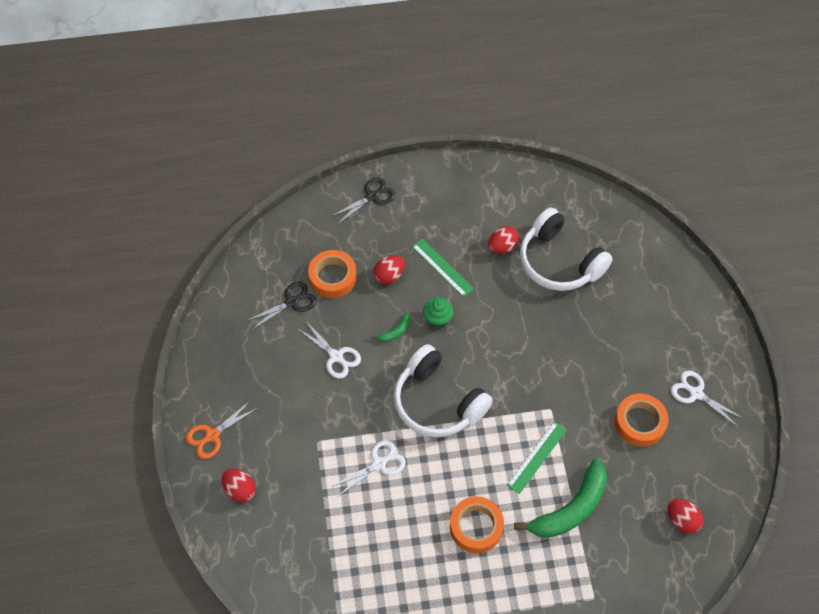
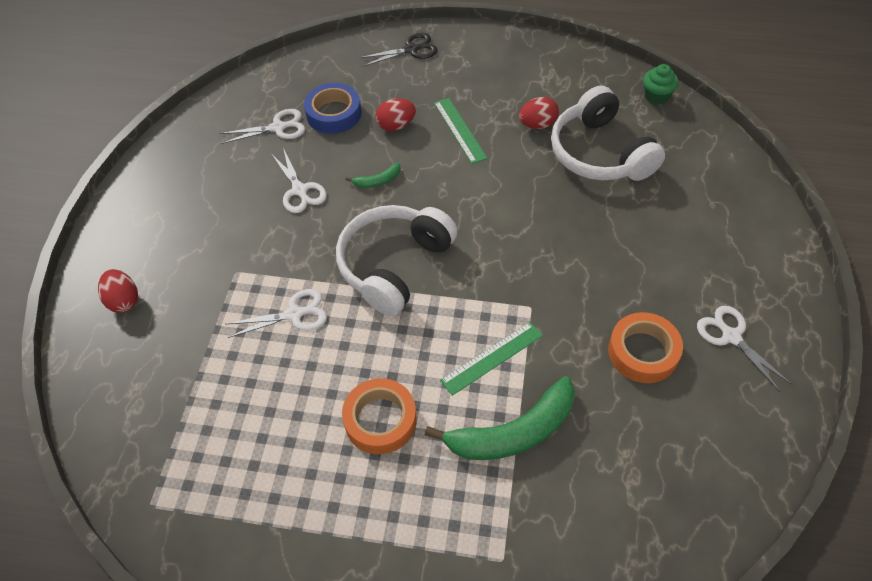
camera: 20 degrees right, 5 degrees down
orange scissors [186,400,258,459] -> none
black scissors [246,281,317,330] -> white scissors [220,109,305,144]
orange tape [308,250,357,298] -> blue tape [304,83,362,134]
white headphones [394,344,493,437] -> white headphones turned 60 degrees clockwise [336,205,458,316]
green cupcake [423,297,453,328] -> green cupcake moved to [643,64,679,105]
red egg [668,499,704,534] -> none

